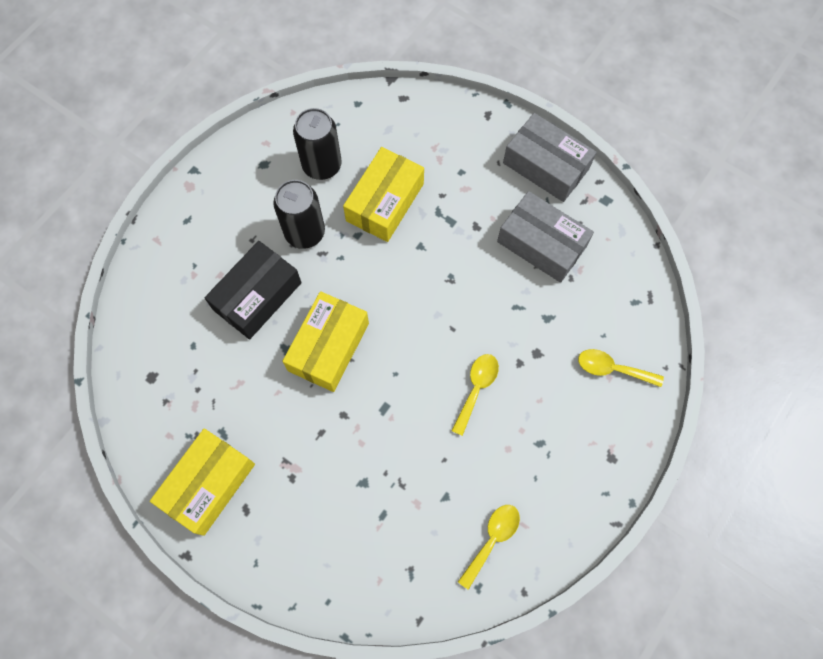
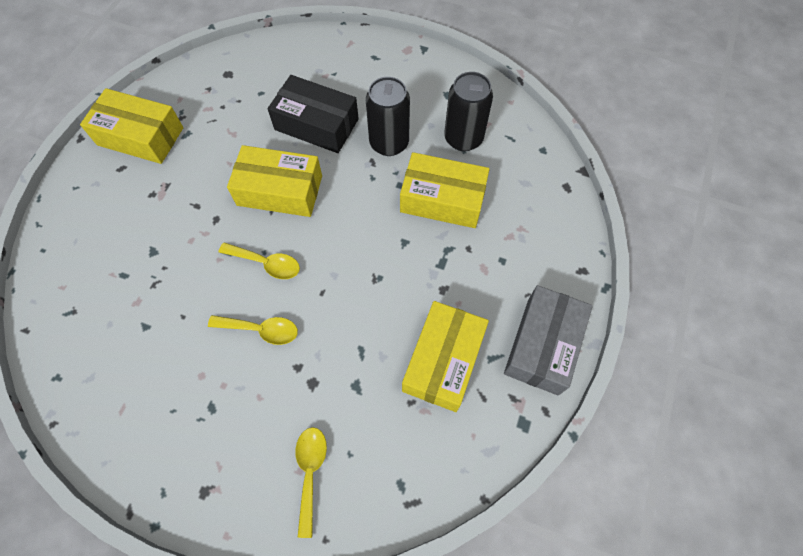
camera: 75 degrees right, 5 degrees down
yellow spoon [458,505,520,590] -> yellow spoon moved to [219,243,300,279]
grey box [497,191,594,283] -> yellow box [402,301,489,412]

